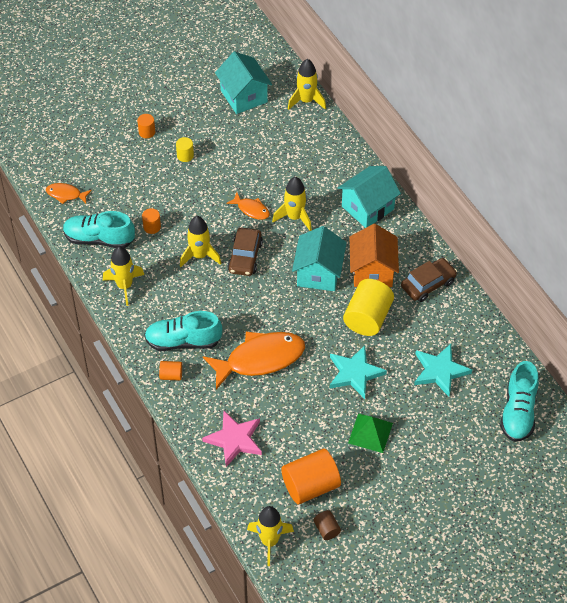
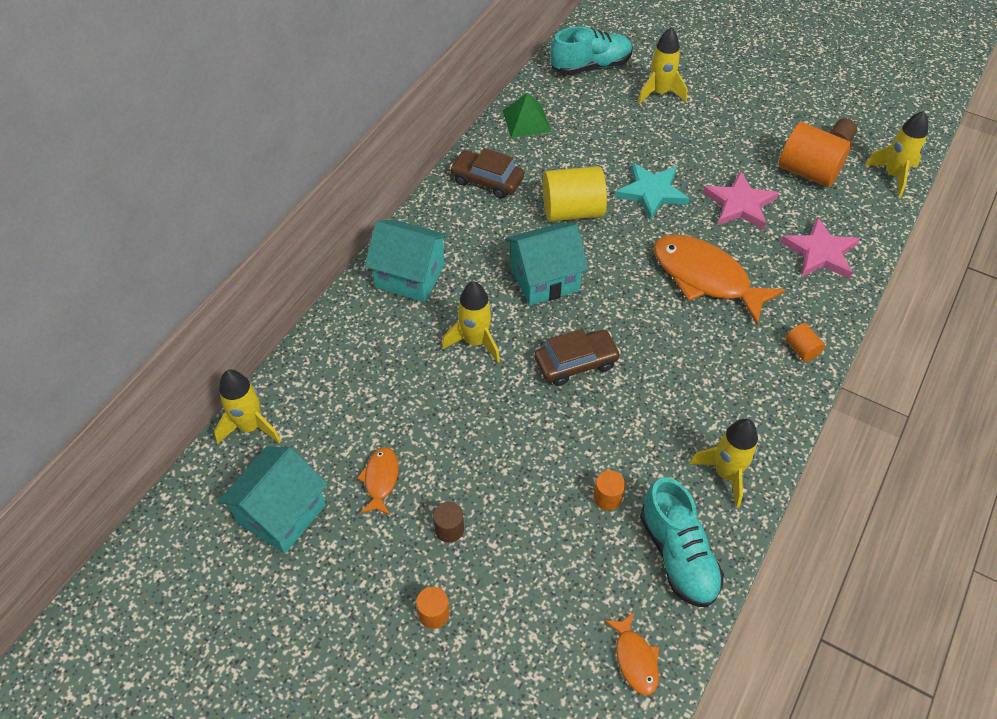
camera: 120 degrees left, 0 degrees up
turquoise shoe [144,311,223,351] -> none
yellow cylinder [176,137,194,162] -> brown cylinder [433,502,464,543]
yellow rocket [180,216,221,267] -> yellow rocket moved to [638,27,687,104]
orange fish [226,192,270,220] -> orange fish moved to [357,447,399,515]
green pyramid [348,413,393,453] -> green pyramid moved to [503,93,551,138]
orange house [350,224,399,287] -> none
turquoise star [414,344,472,397] -> none
none -> pink star [703,171,779,229]

